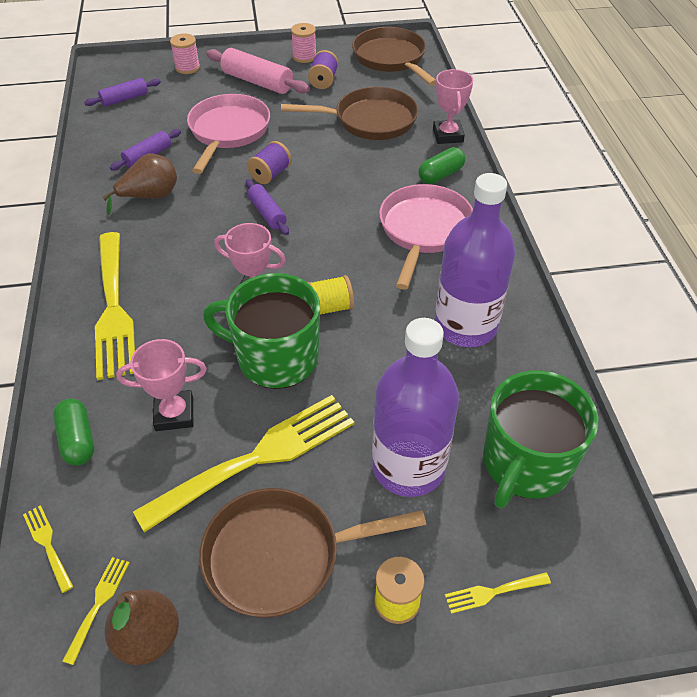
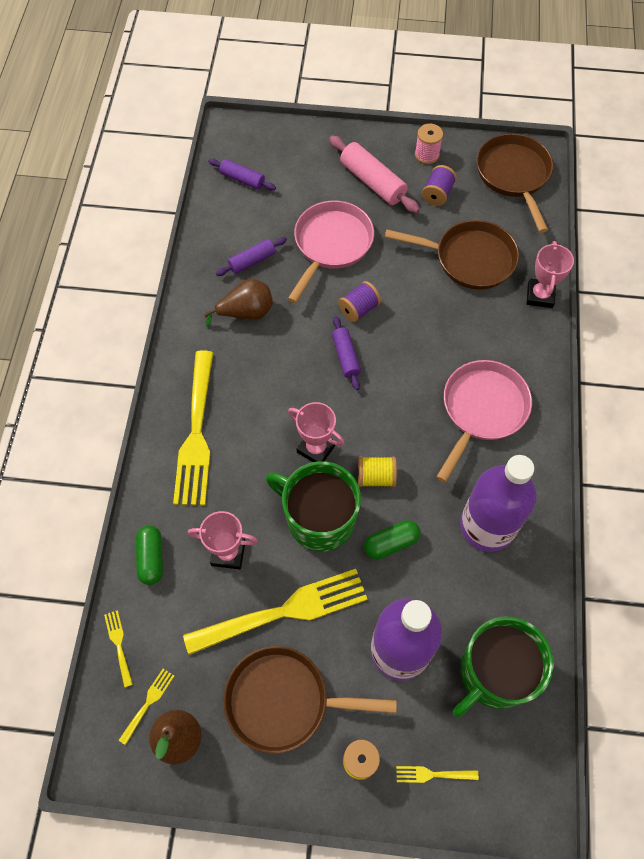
camera: 15 degrees right, 15 degrees up
purple rolling pin [84,78,161,107] -> purple rolling pin turned 45 degrees clockwise [208,159,276,190]
pink spool [170,33,200,74] -> none
green capsule [418,147,465,184] -> green capsule moved to [364,520,420,559]

